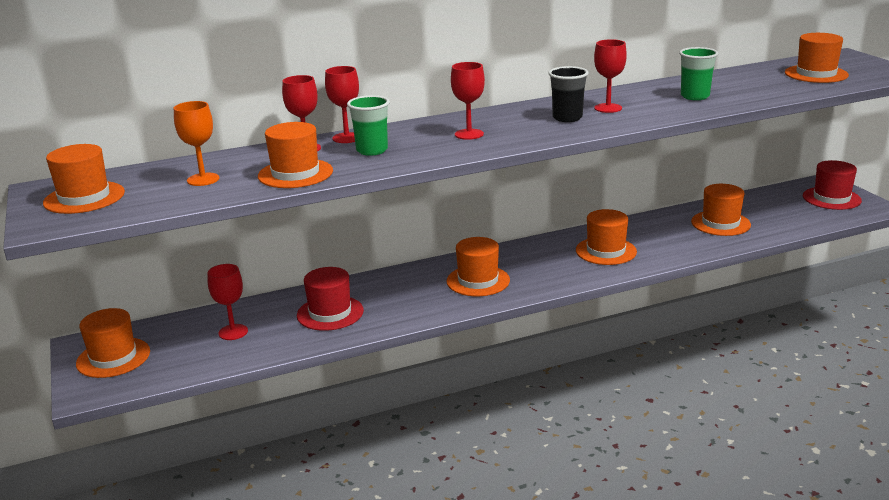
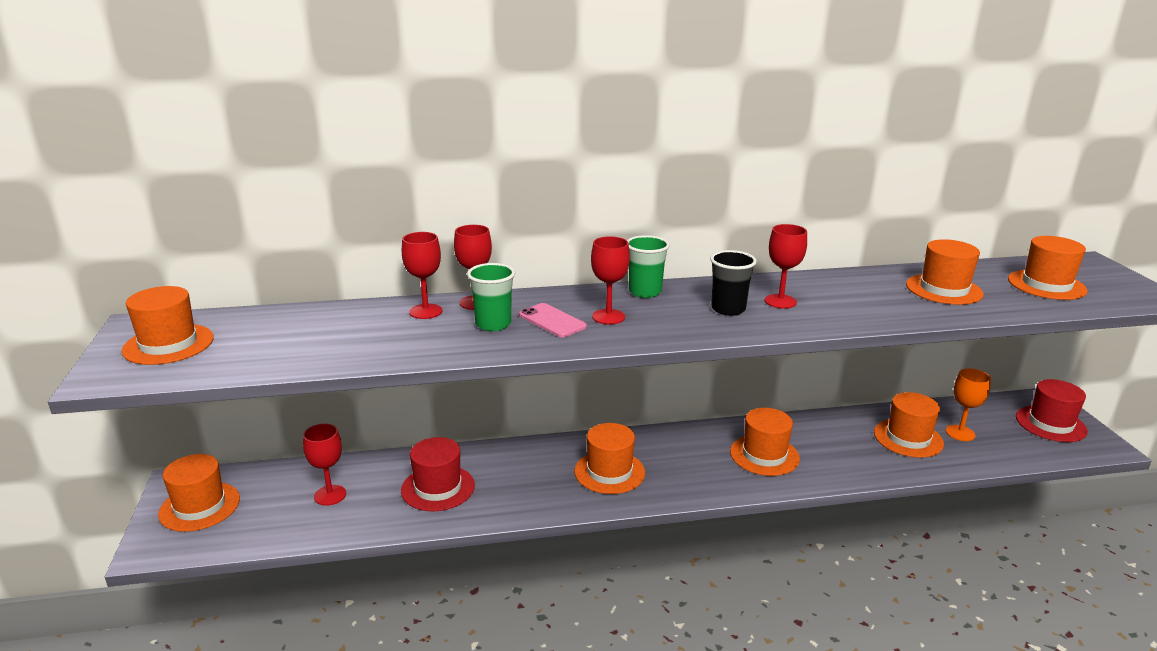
camera: 10 degrees right, 0 degrees up
orange goblet [174,101,219,186] -> orange goblet moved to [945,368,991,441]
orange hat [258,122,333,188] -> orange hat moved to [906,239,984,305]
green cup [679,47,718,100] -> green cup moved to [627,235,670,298]
none -> pink phone [519,303,587,337]

